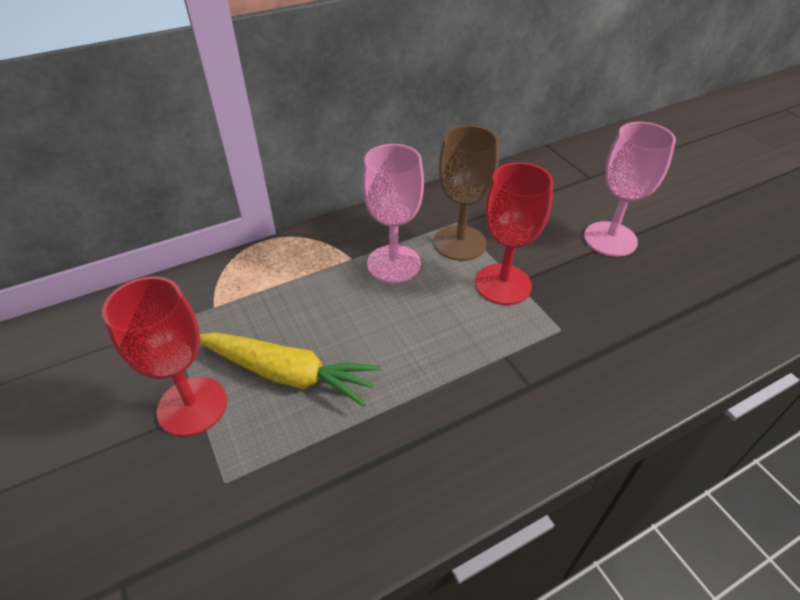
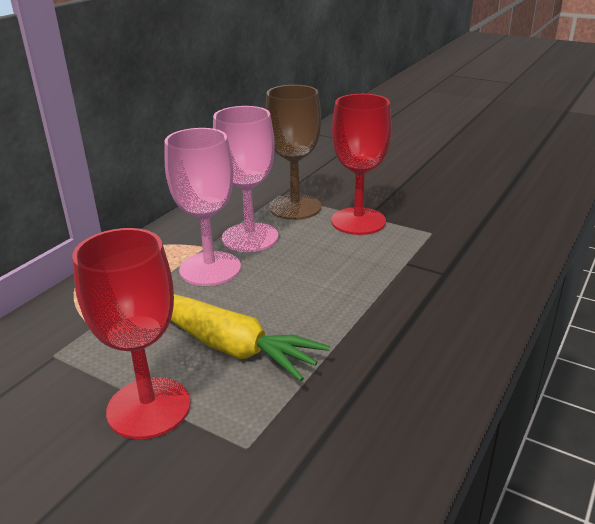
camera: 30 degrees left, 15 degrees down
yellow carrot [200,332,381,407] -> yellow carrot turned 45 degrees clockwise [171,294,330,381]
pink goblet [584,122,676,257] -> pink goblet moved to [165,128,241,286]

